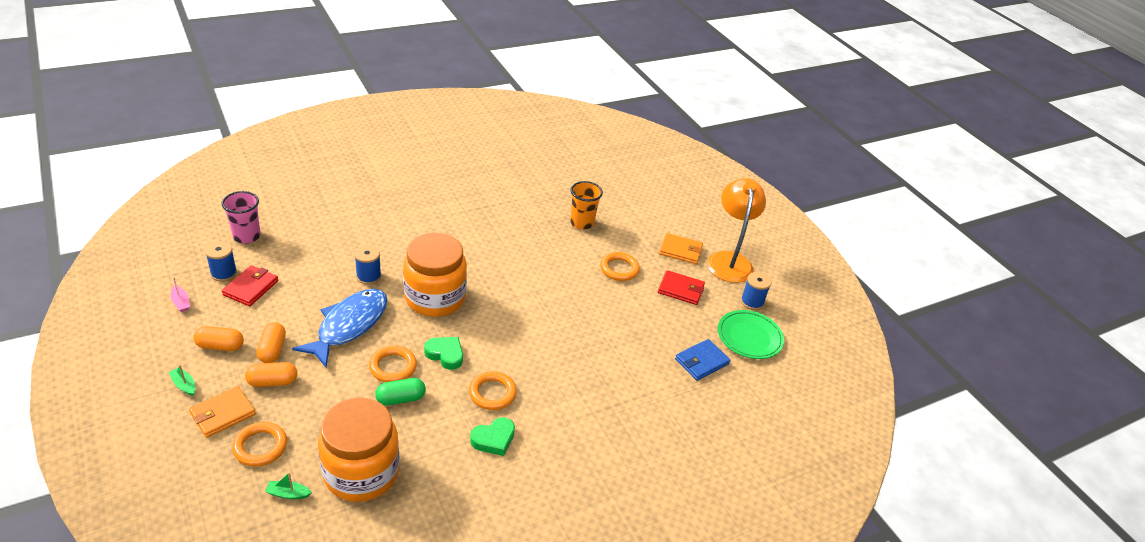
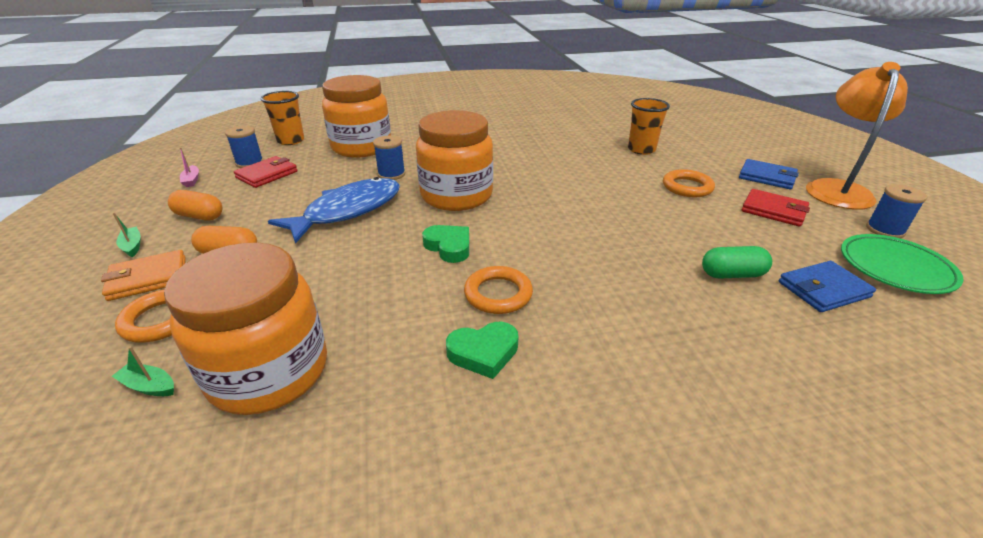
camera: 20 degrees right, 5 degrees down
pink cup [222,191,261,244] -> orange cup [261,91,304,145]
orange capsule [256,322,286,363] -> none
orange ring [369,346,417,382] -> none
green capsule [375,378,426,406] -> green capsule moved to [702,246,772,279]
orange wallet [659,233,703,264] -> blue wallet [739,159,799,189]
none -> orange jar [322,75,391,158]

